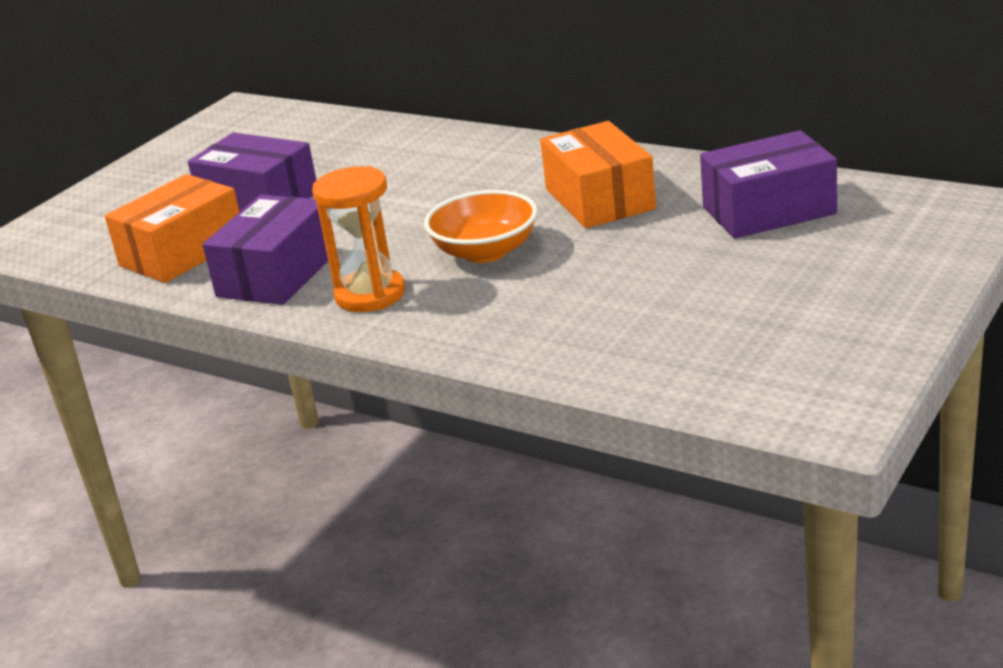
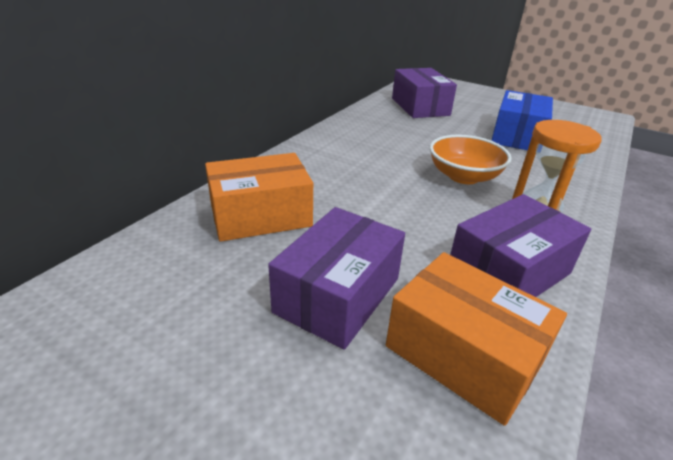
camera: 95 degrees left, 5 degrees up
purple box [202,195,328,305] -> purple box turned 60 degrees counterclockwise [450,194,591,297]
orange box [540,121,656,228] -> orange box moved to [205,153,313,242]
none -> blue box [491,90,553,150]

